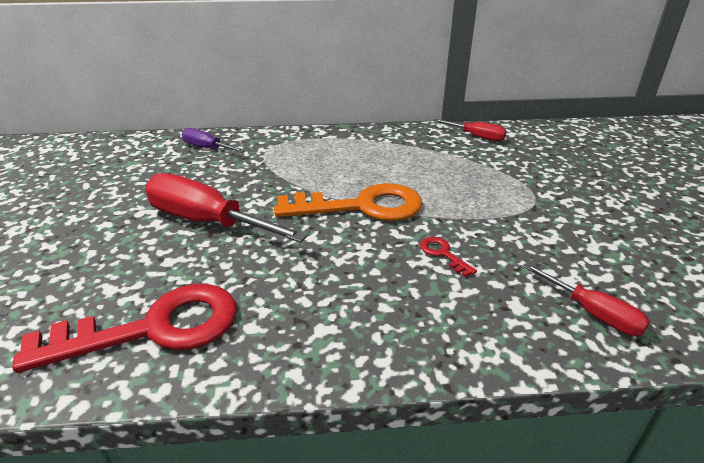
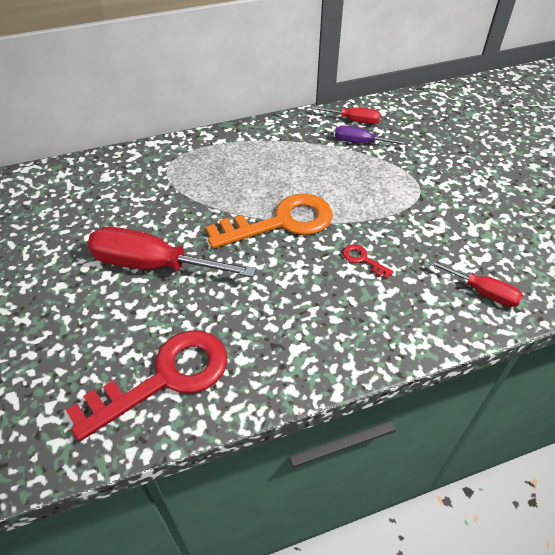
camera: 15 degrees left, 15 degrees up
purple screwdriver [182,128,246,153] -> purple screwdriver moved to [335,125,408,145]

